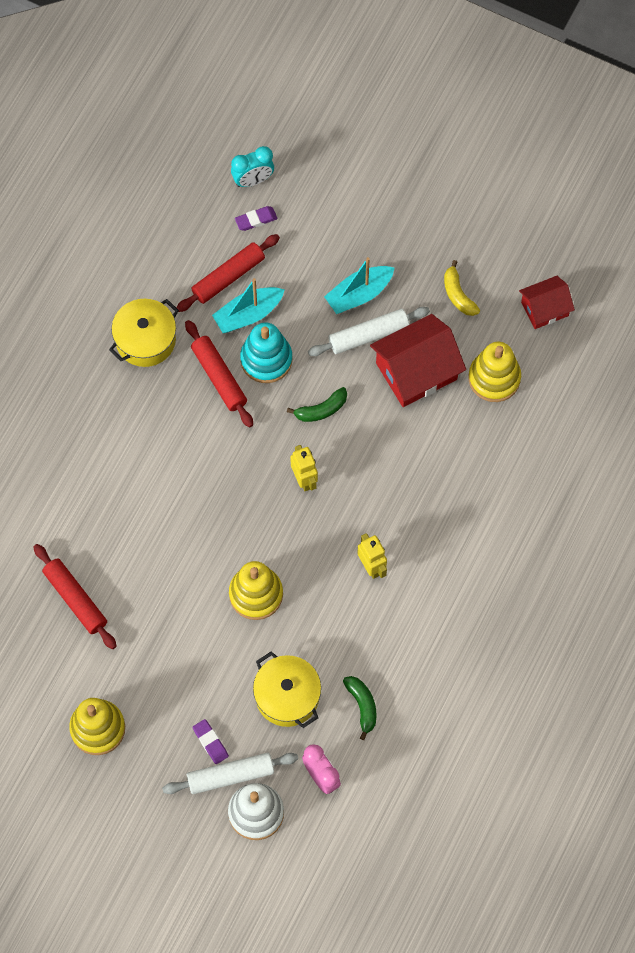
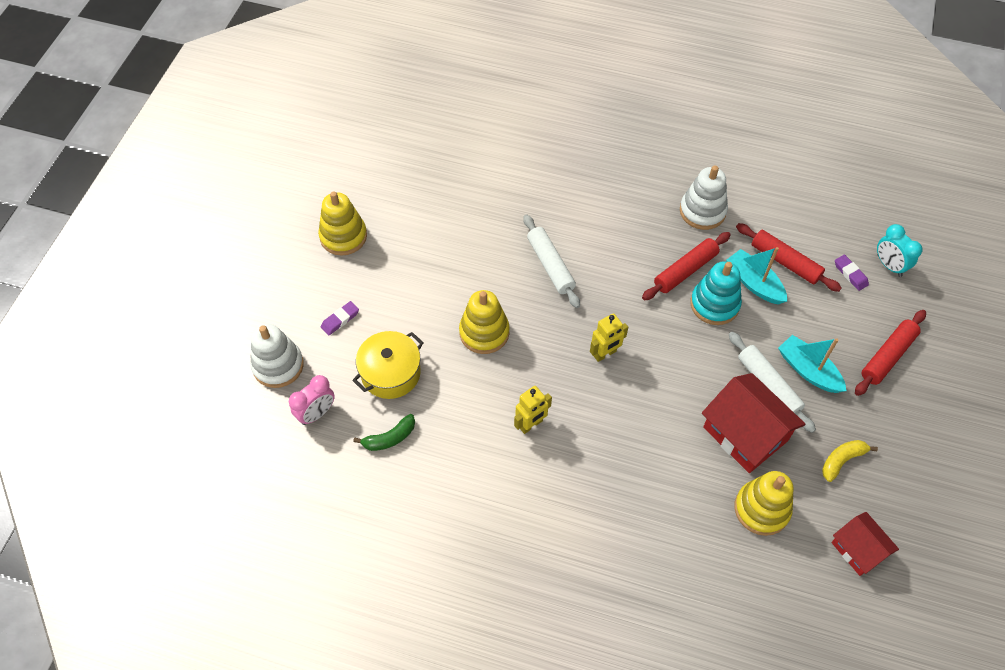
camera: 80 degrees right, 10 degrees down
red rolling pin [34,544,117,649] -> red rolling pin moved to [855,310,926,396]
yellow pot [109,299,179,367] -> white stacking toy [680,166,728,230]
white rolling pin [162,752,298,794] -> white rolling pin moved to [523,214,580,308]
green banana [287,387,347,422] -> none

